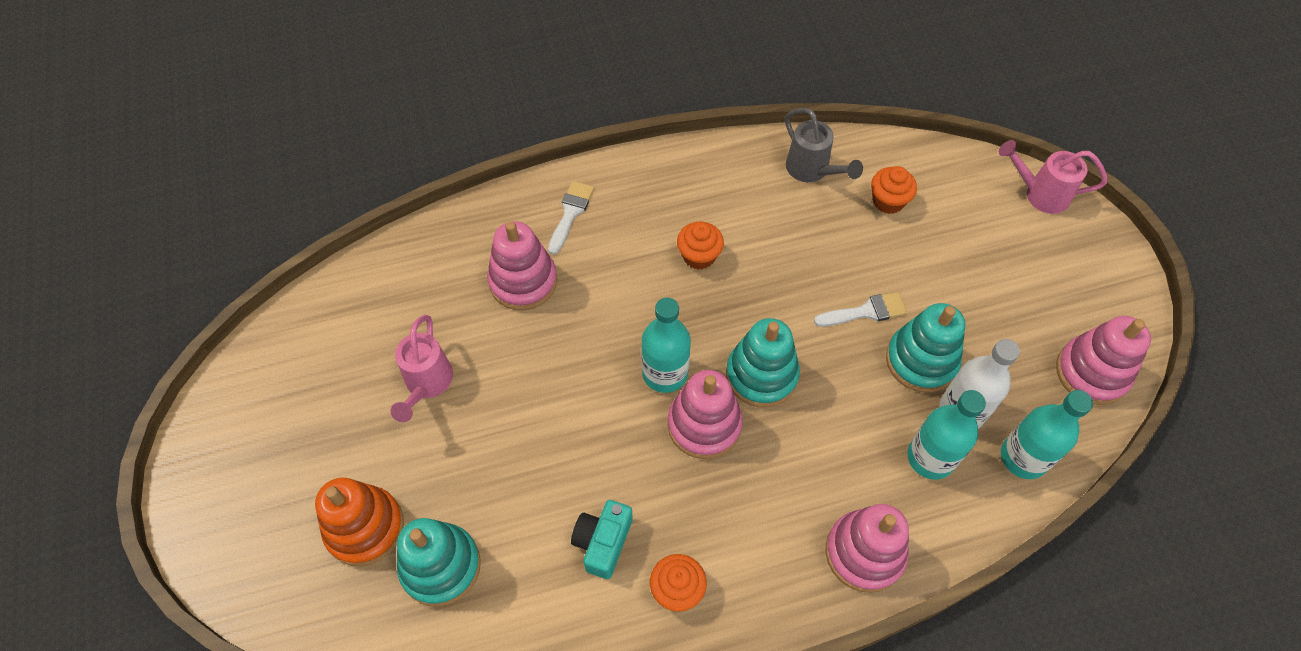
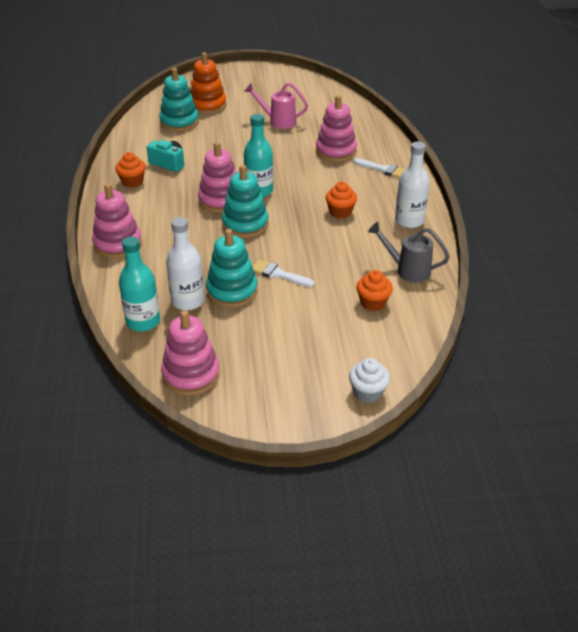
camera: 100 degrees right, 20 degrees down
grey watering can [785,108,863,182] -> grey watering can turned 45 degrees clockwise [368,222,450,283]
white brush [814,292,907,327] -> white brush turned 120 degrees clockwise [252,259,315,287]
turquoise bottle [907,390,986,480] -> none
pink watering can [999,140,1107,214] -> white cupcake [349,358,390,403]
none -> white bottle [395,142,430,228]

